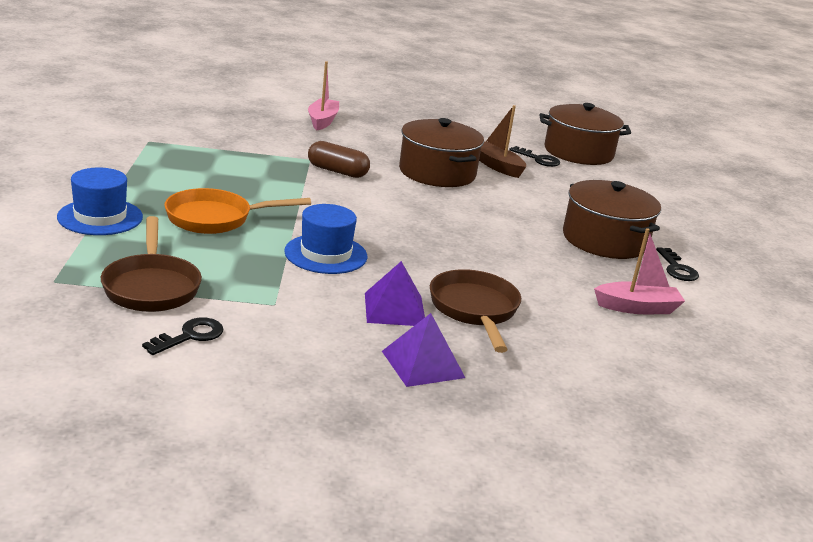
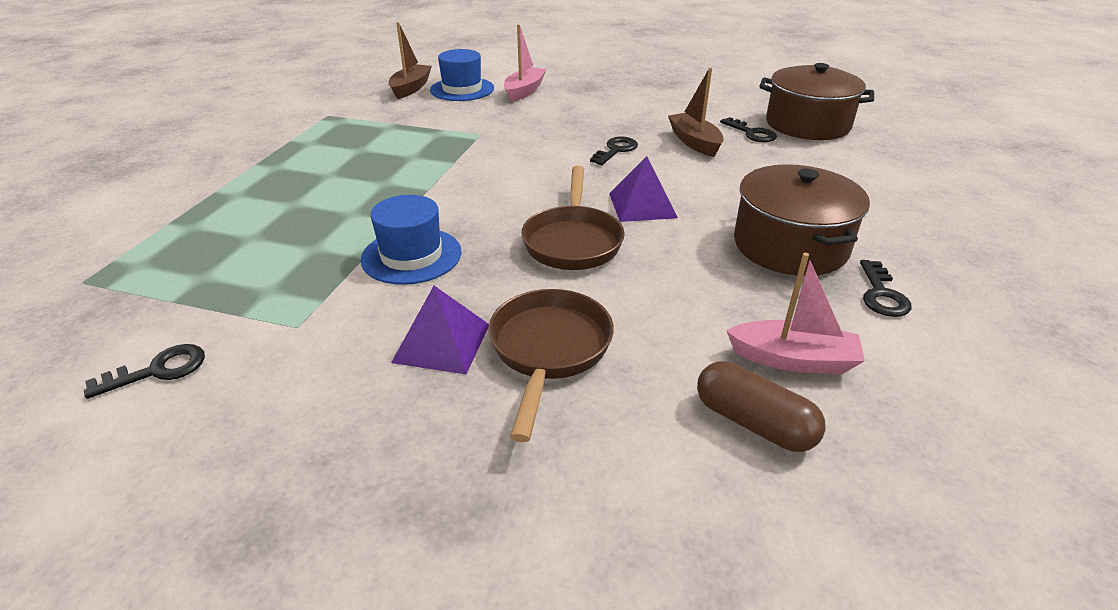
camera: 20 degrees right, 10 degrees up
blue hat [57,168,143,235] -> blue hat moved to [430,49,494,101]
brown pan [101,216,202,312] -> brown pan moved to [521,166,625,270]
orange pan [164,188,311,234] -> none
brown capsule [308,141,370,178] -> brown capsule moved to [697,361,826,452]
purple pyramid [382,313,465,387] -> purple pyramid moved to [609,156,678,222]
brown pot [399,118,484,187] -> black key [590,137,638,165]
none -> brown boat [389,22,432,99]

